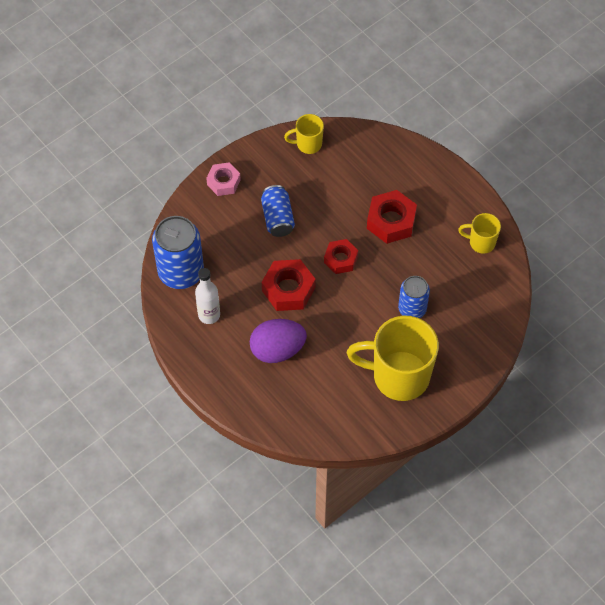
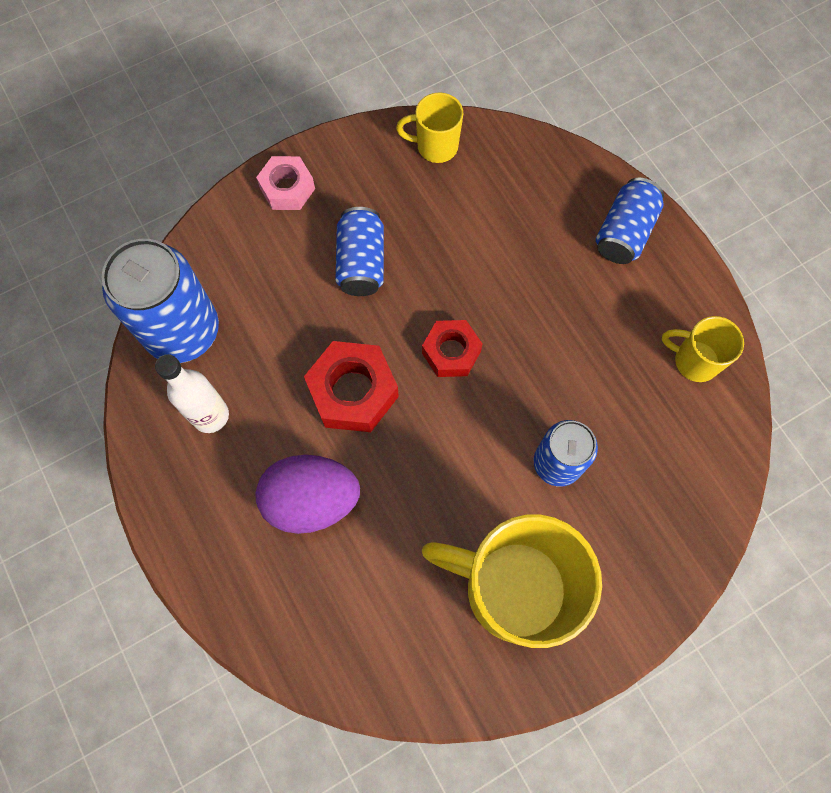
camera: 10 degrees right, 10 degrees up
red nut [367,190,417,244] -> none
none -> blue can [596,178,664,264]

